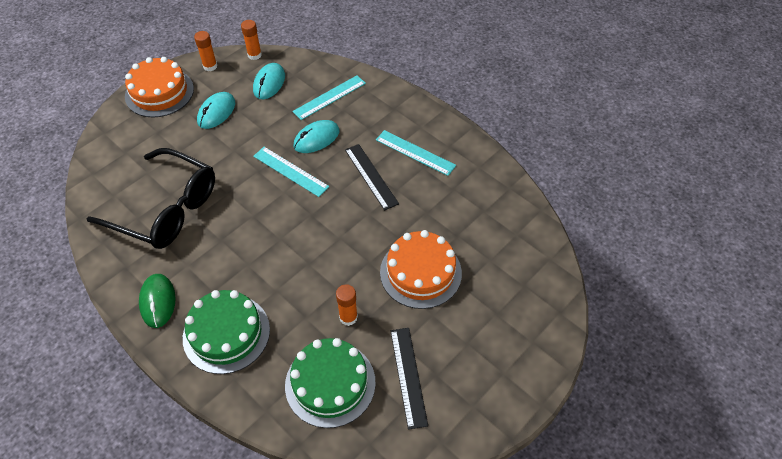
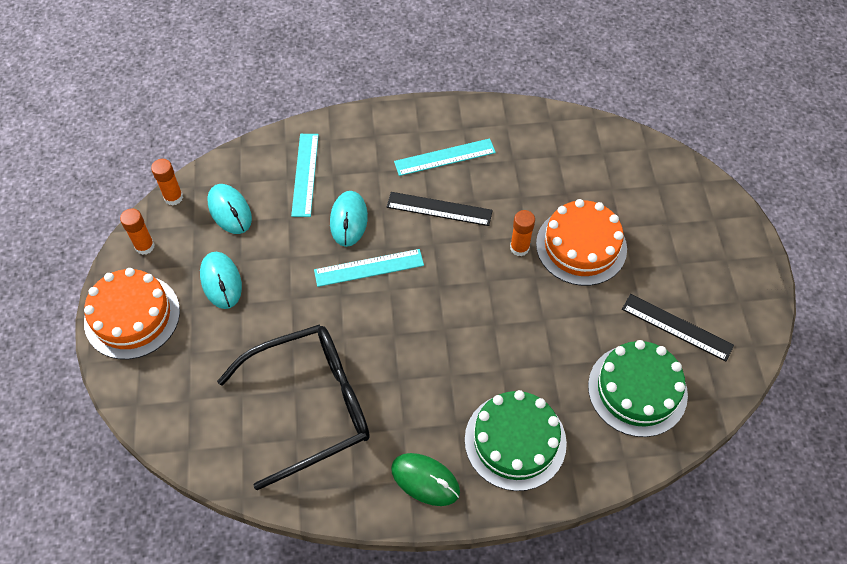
camera: 50 degrees left, 5 degrees up
orange glue stick [336,284,358,326] -> orange glue stick moved to [510,210,535,256]

